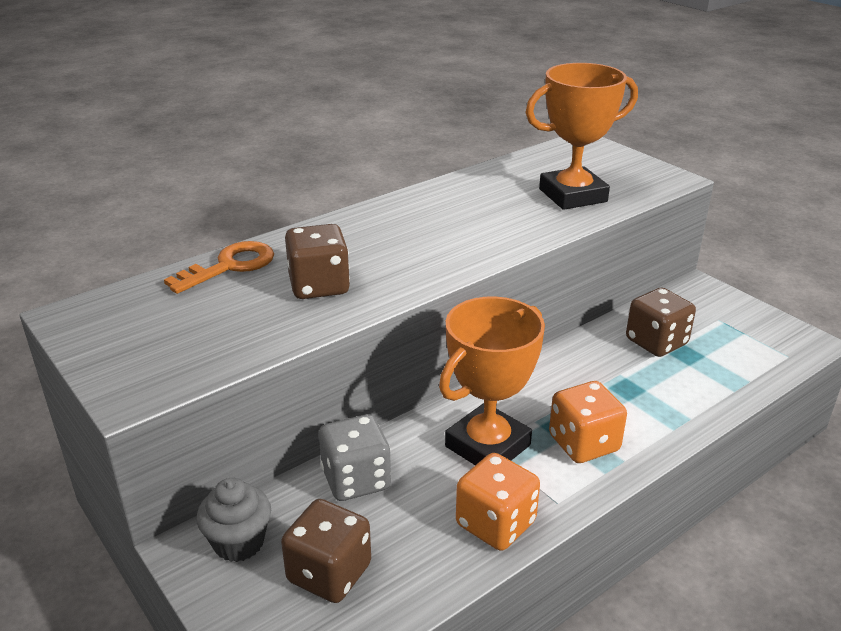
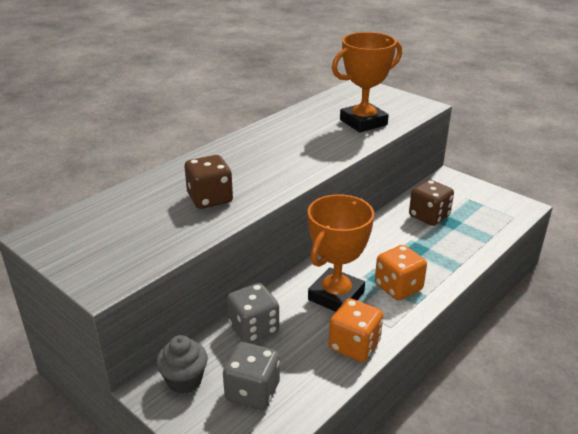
camera: 10 degrees left, 0 degrees up
orange key [164,241,274,294] -> none
brown dice [281,499,371,603] -> grey dice [223,342,280,410]

